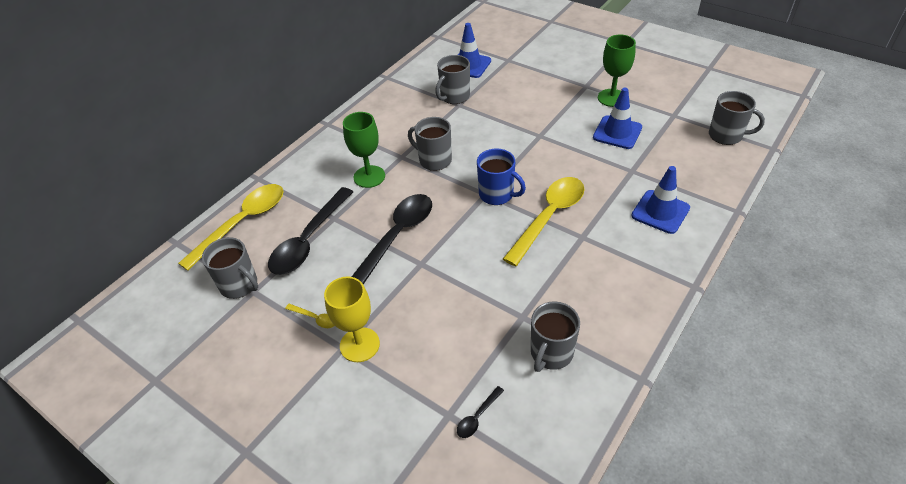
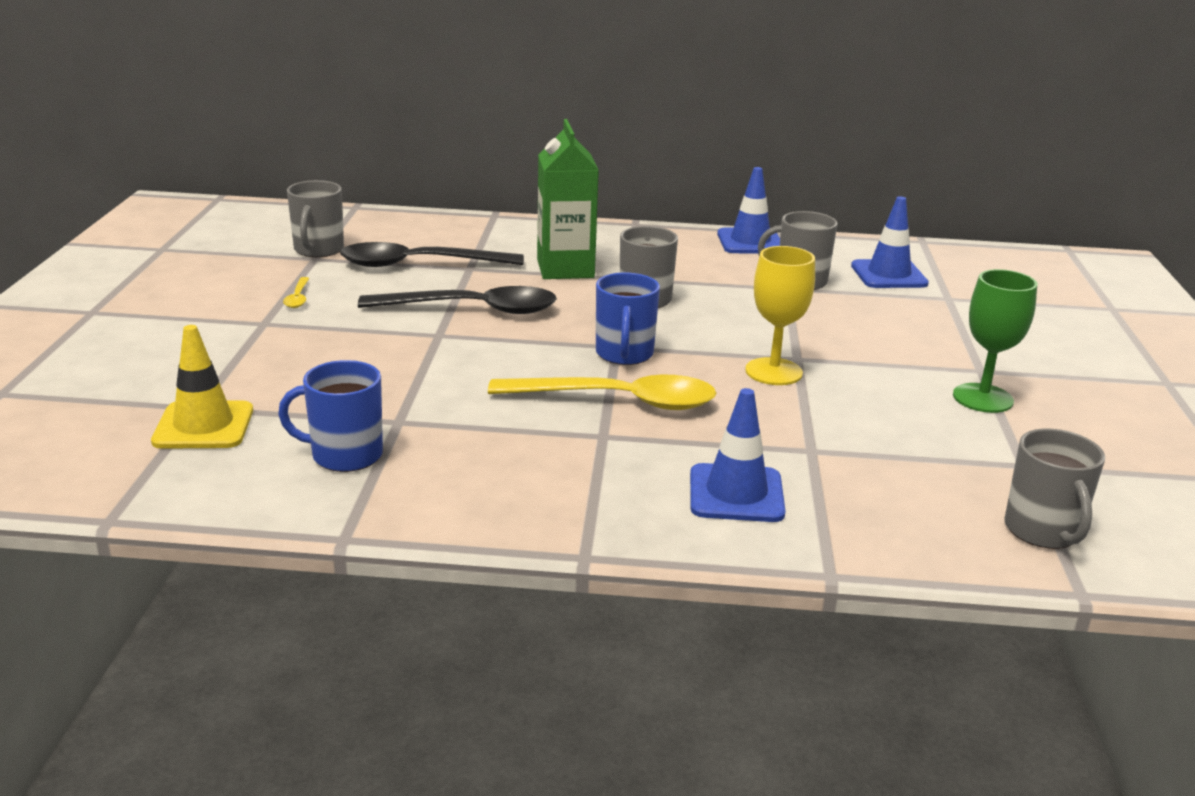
camera: 55 degrees right, 20 degrees down
yellow spoon [178,184,283,271] -> none
yellow goblet [324,276,380,362] -> yellow goblet moved to [745,246,815,385]
green goblet [343,112,385,188] -> green carton [537,119,599,279]
black spoon [457,386,504,438] -> yellow traffic cone [151,325,253,449]
grey mug [531,301,580,372] -> blue mug [278,360,383,472]
blue traffic cone [593,88,642,149] -> blue traffic cone moved to [717,167,780,253]

